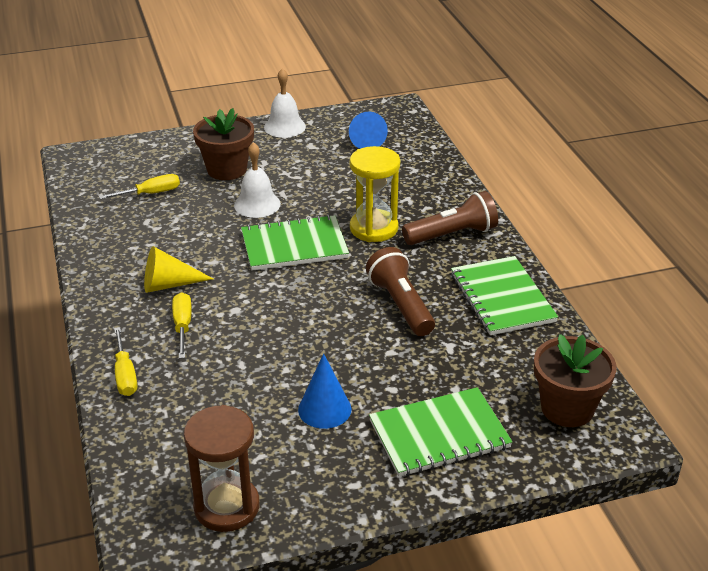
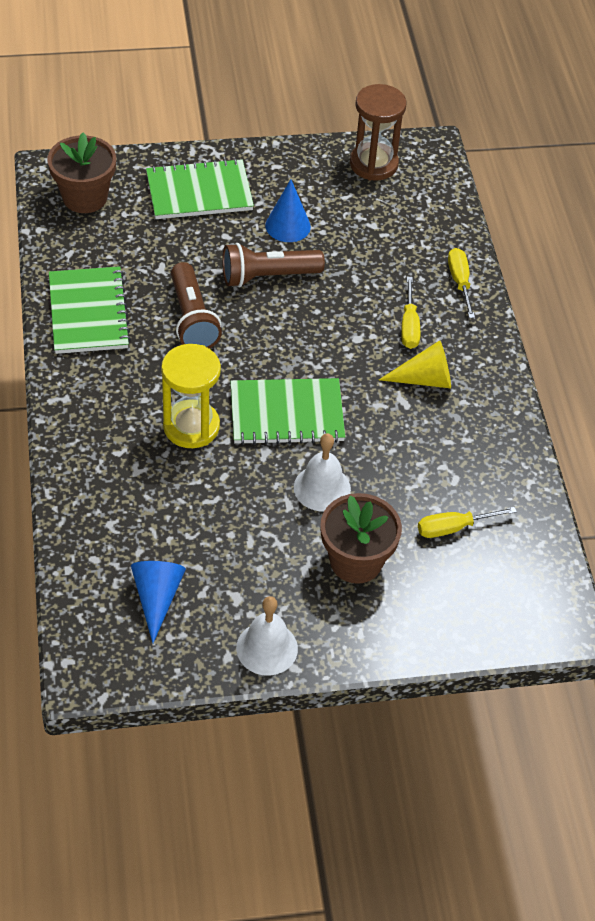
camera: 175 degrees left, 15 degrees up
brown flashlight [402,191,498,245] -> brown flashlight moved to [222,243,325,287]

